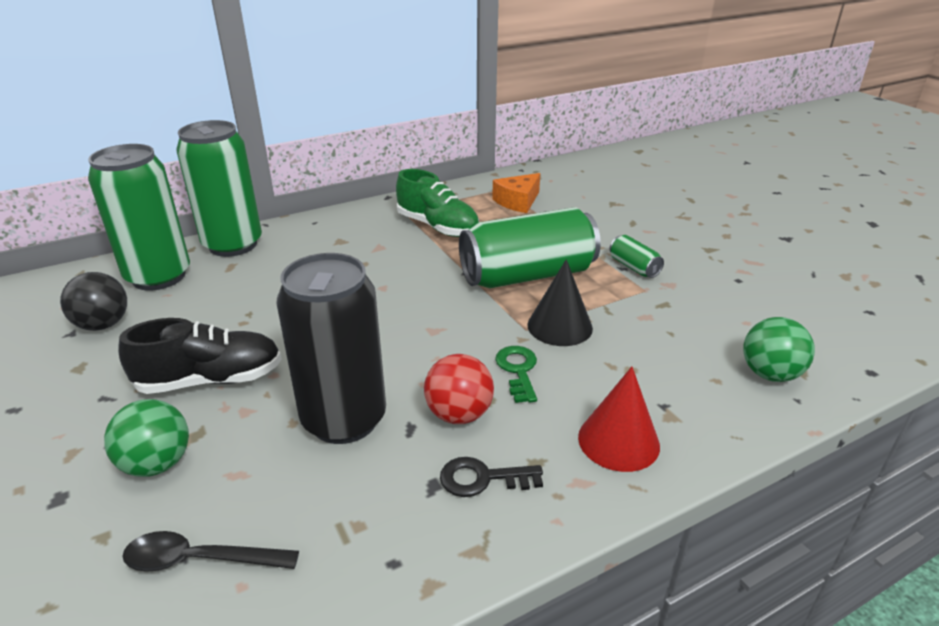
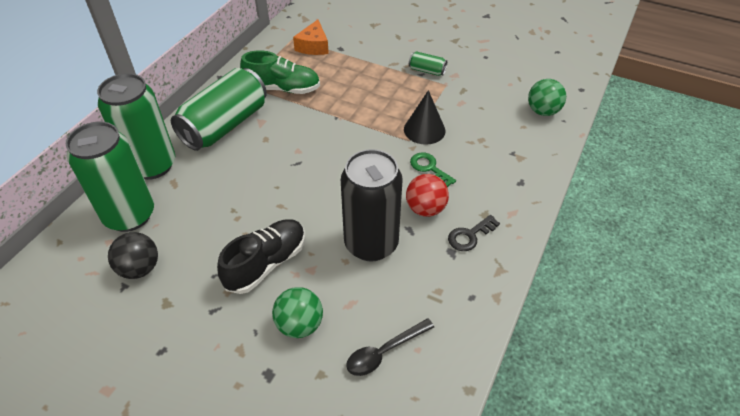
camera: 35 degrees left, 15 degrees up
green can [459,207,601,288] -> green can moved to [171,68,267,151]
red cone [578,367,660,472] -> none

